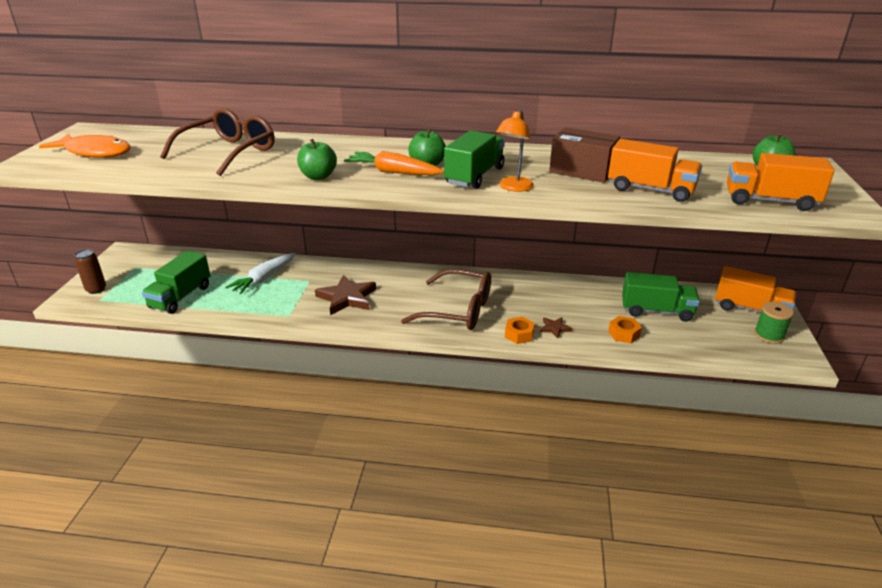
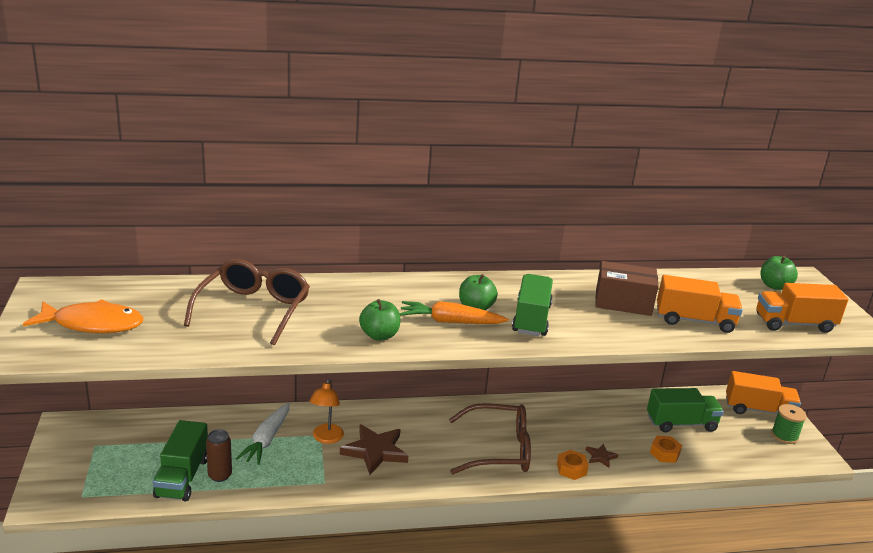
camera: 20 degrees left, 5 degrees down
brown can [74,249,106,294] -> brown can moved to [206,429,232,482]
orange lamp [496,110,534,192] -> orange lamp moved to [310,379,344,444]

